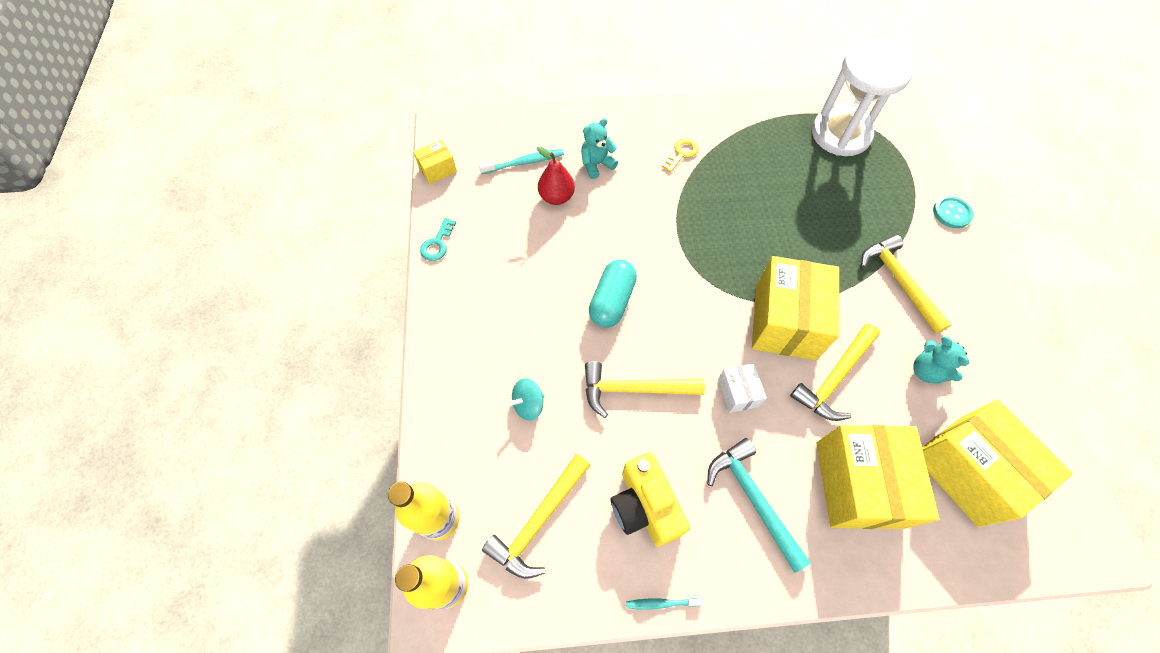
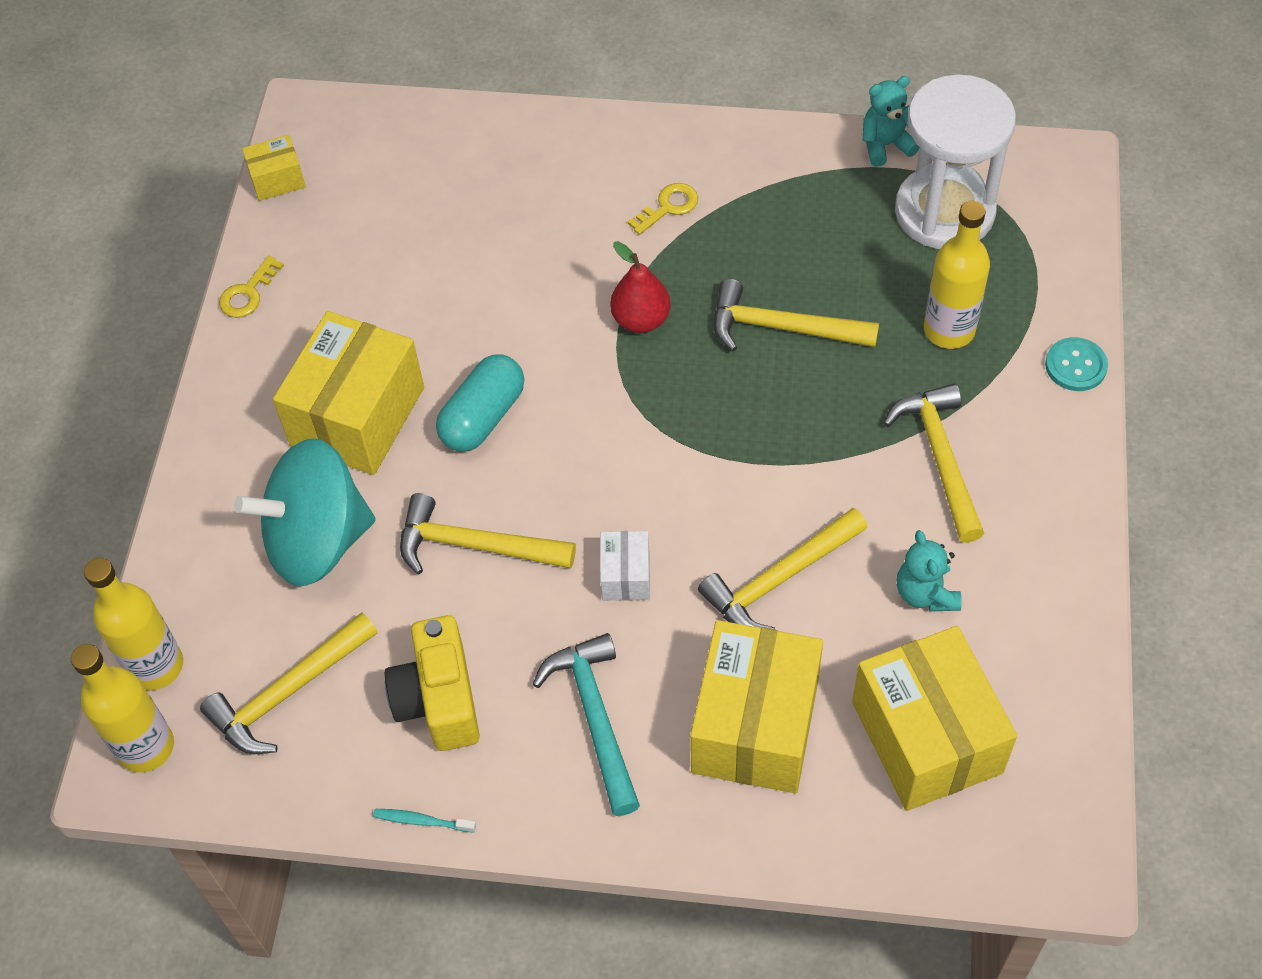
camera: 15 degrees right, 5 degrees down
turquoise key [420,218,456,261] -> yellow key [219,256,284,318]
turquoise toothbrush [479,149,564,174] -> none
turquoise spinning top [509,378,544,421] -> turquoise spinning top [234,438,375,586], size x2.35
red pear [537,146,575,205] -> red pear moved to [610,241,671,333]
turquoise teddy bear [581,118,618,179] -> turquoise teddy bear moved to [863,76,920,167]
yellow box [752,256,839,360] -> yellow box moved to [273,311,424,475]
none -> yellow hammer [714,279,879,351]
none -> yellow bottle [924,201,990,349]

